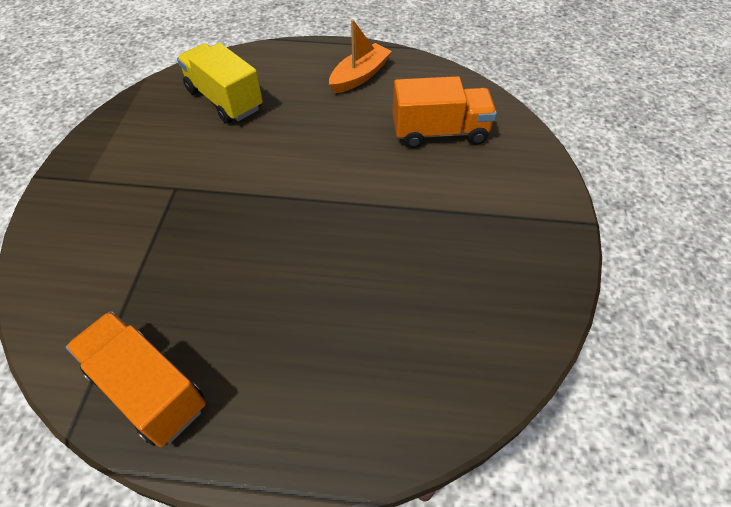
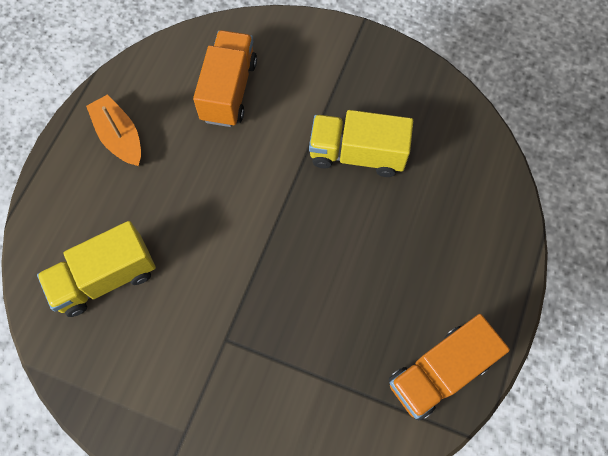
camera: 75 degrees left, 15 degrees up
none -> yellow truck [309,110,413,177]

